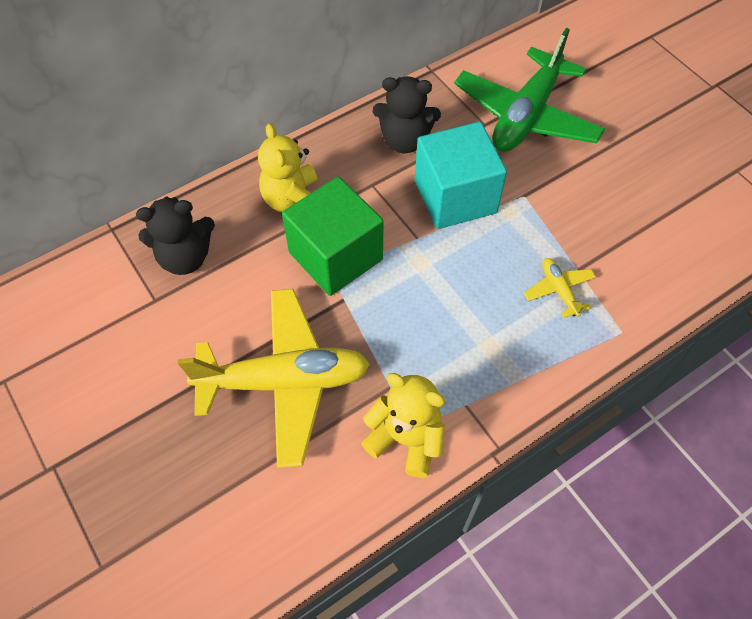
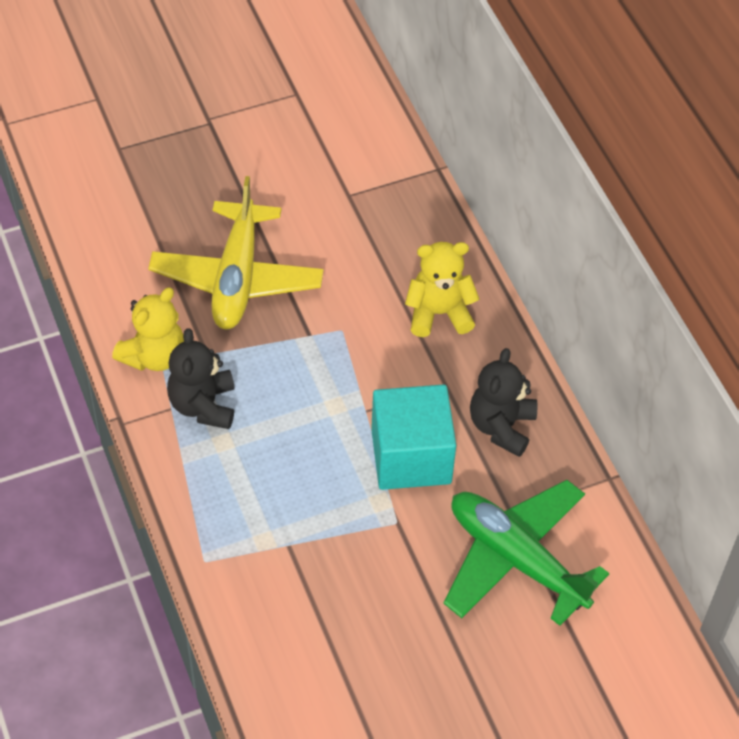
camera: 100 degrees right, 5 degrees down
black teddy bear [136,197,215,275] -> black teddy bear moved to [167,328,235,429]
green cube [282,177,384,296] -> none
yellow plane [524,258,596,318] -> none

